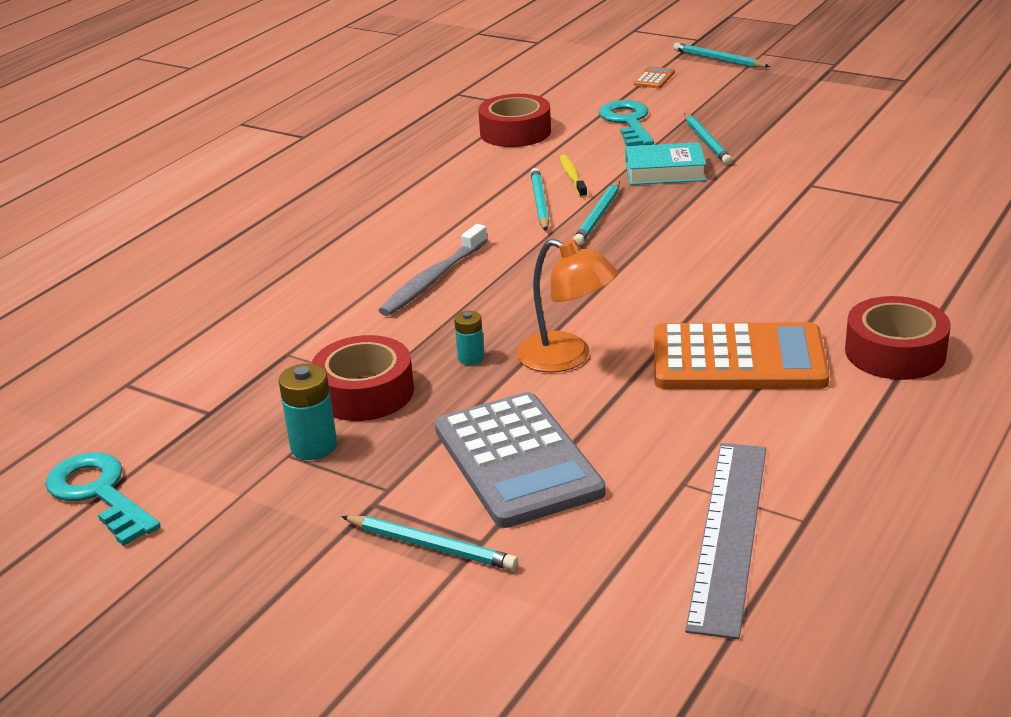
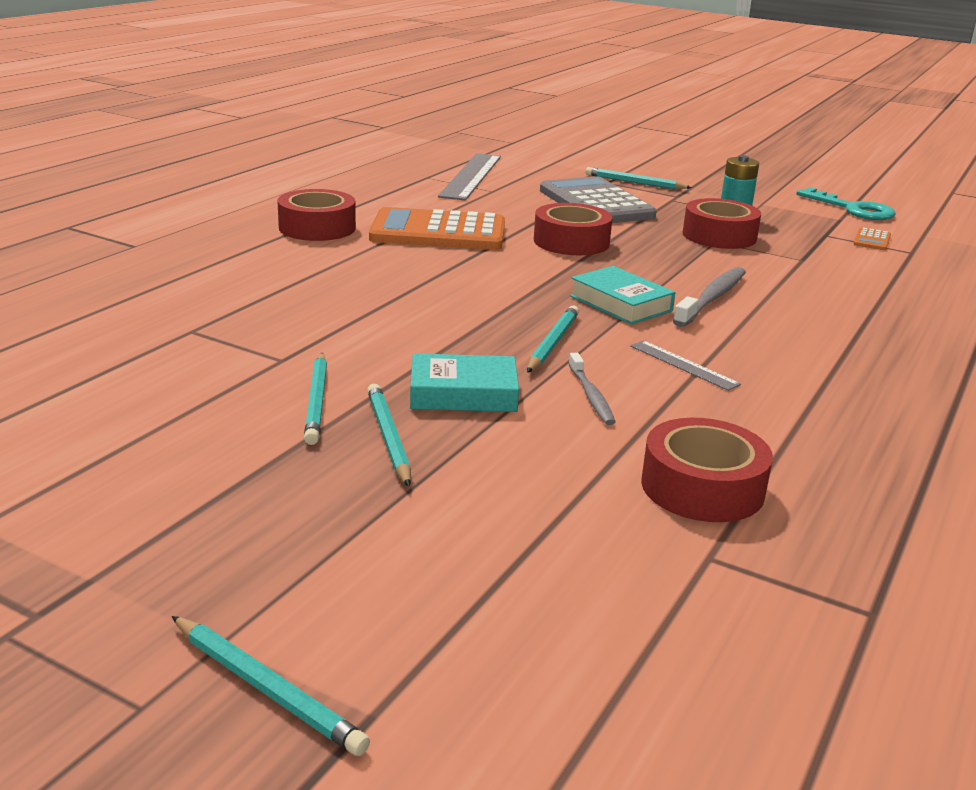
camera: 175 degrees right, 5 degrees down
turquoise battery [454,311,484,365] -> none
orange lamp [517,239,618,373] -> red tape [534,203,613,255]
turquoise pencil [531,168,550,231] -> turquoise pencil moved to [304,353,327,445]
yellow toothbrush [560,155,587,198] -> grey toothbrush [569,353,615,425]
turquoise key [599,100,654,146] -> none
orange calculator [634,66,675,89] -> orange calculator moved to [853,228,891,250]
none -> turquoise book [570,266,676,325]
none -> grey ruler [630,340,741,391]

